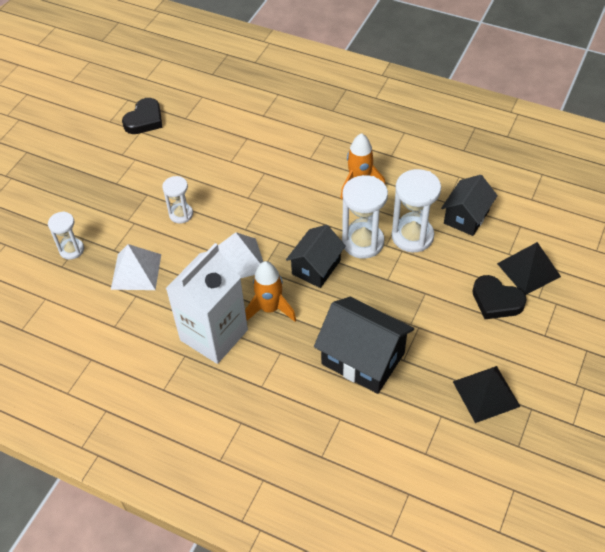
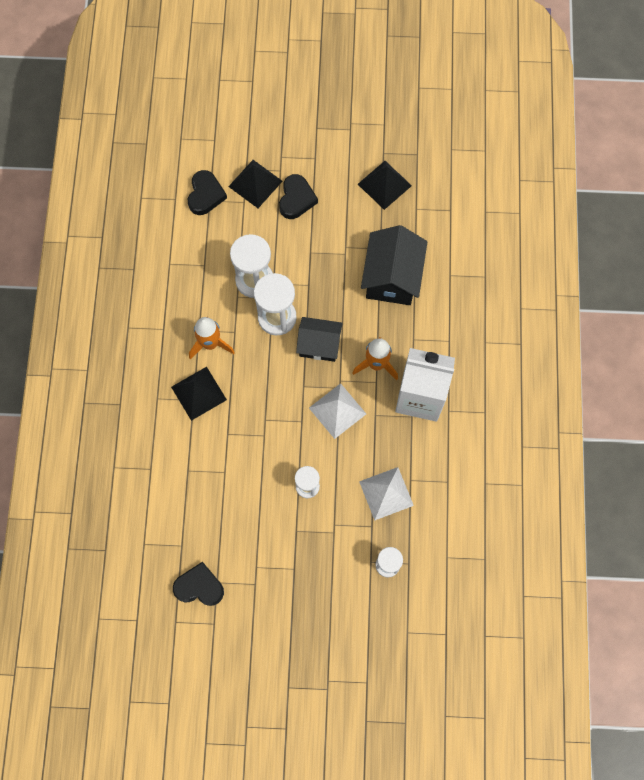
camera: 115 degrees left, 20 degrees up
black house [441,175,498,236] -> none
none -> black pyramid [171,367,227,421]
none -> black heart [188,170,227,215]

